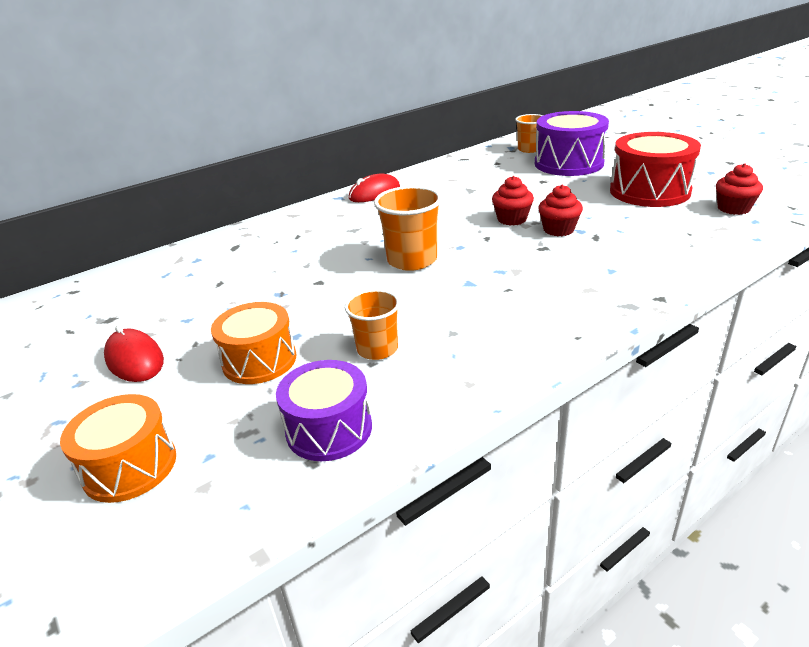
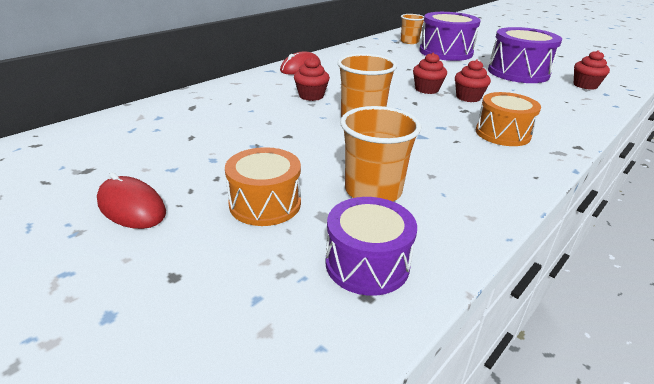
camera: 15 degrees left, 0 degrees up
orange drum [60,394,176,503] -> orange drum moved to [476,92,541,146]
orange cup [345,289,400,360] -> orange cup [340,106,421,201], size x1.51
red drum [610,132,701,207] -> purple drum [488,27,562,83]
none -> red cupcake [294,57,330,101]

